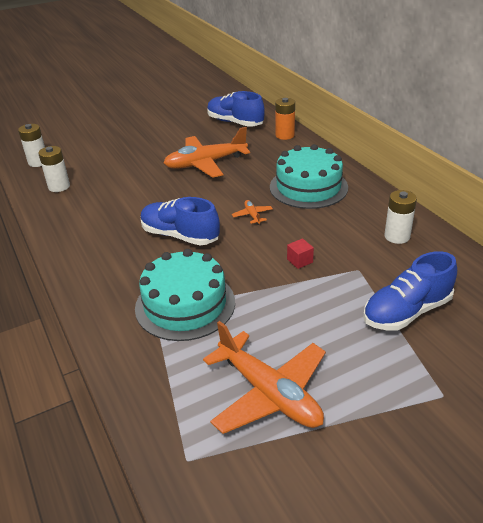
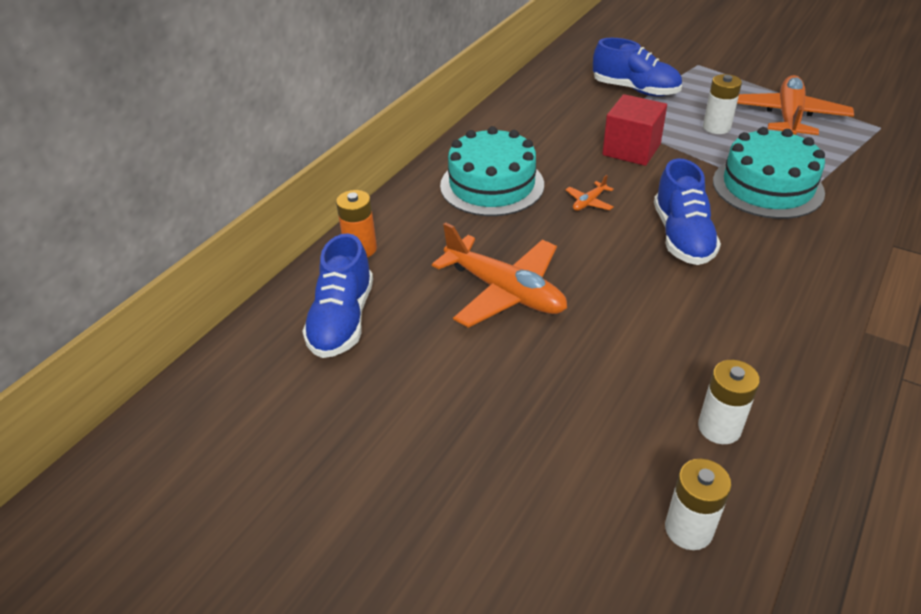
camera: 120 degrees left, 5 degrees up
red cube [287,238,314,269] -> red cube [603,94,667,166], size x2.25
white battery [384,190,417,244] -> white battery moved to [703,74,742,134]

